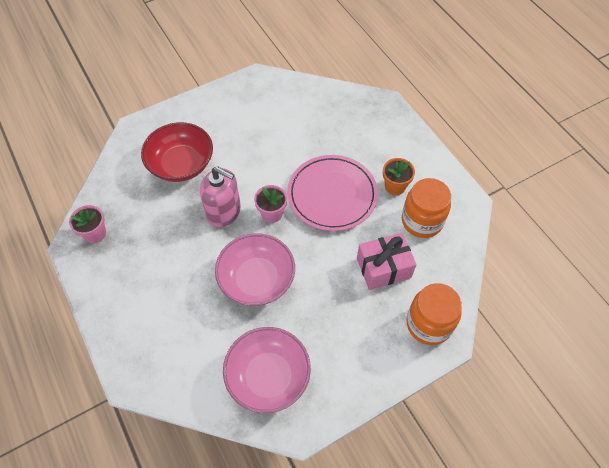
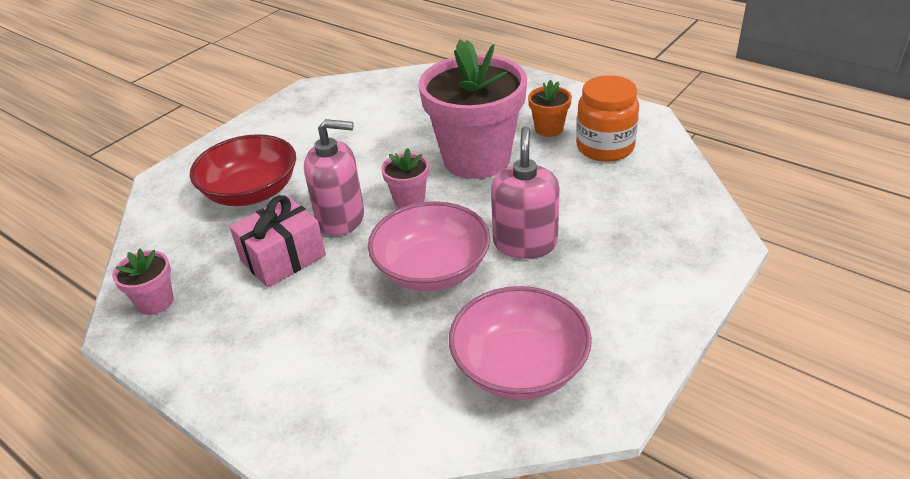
camera: 20 degrees left, 20 degrees down
pink plate [287,155,378,231] -> pink flower pot [419,39,527,179]
pink gift [357,233,417,290] -> pink gift moved to [229,195,326,288]
orange jar [407,283,462,345] -> none
none -> pink soap dispenser [491,126,560,259]

